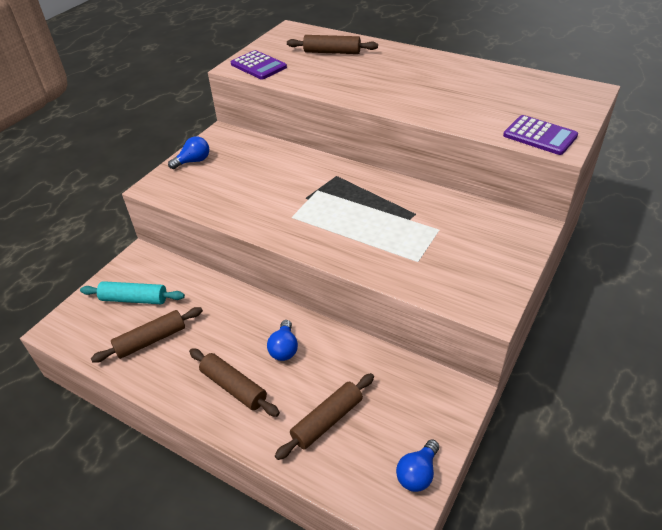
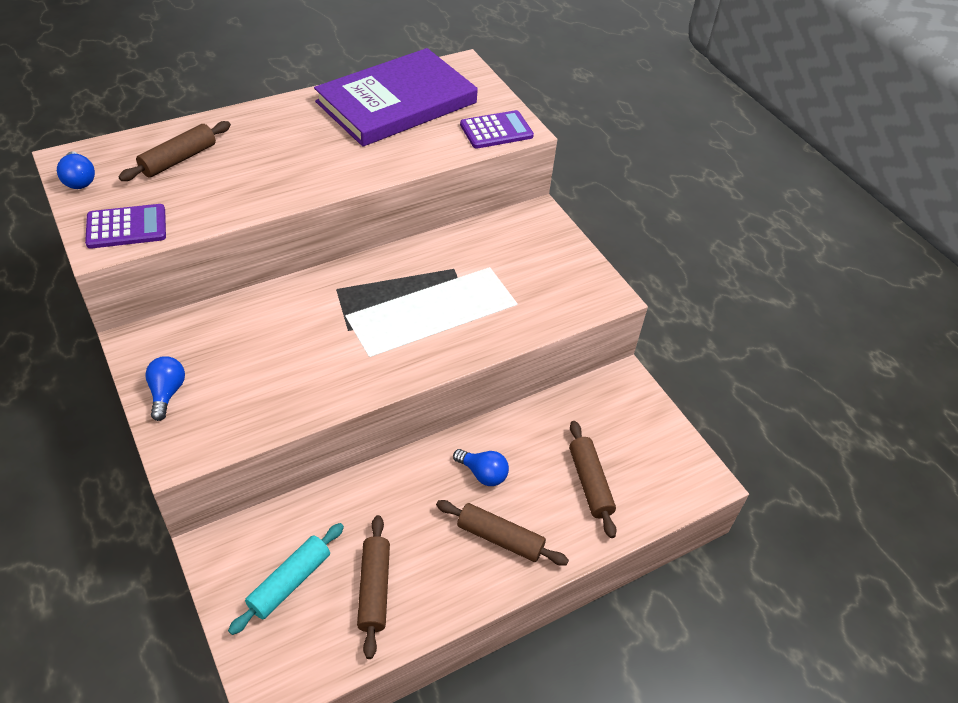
camera: 65 degrees left, 5 degrees up
brown rolling pin [189,348,280,417] -> brown rolling pin turned 45 degrees clockwise [436,500,569,566]
blue light bulb [396,439,439,492] -> blue light bulb moved to [57,151,95,189]
none -> purple book [314,48,478,147]

